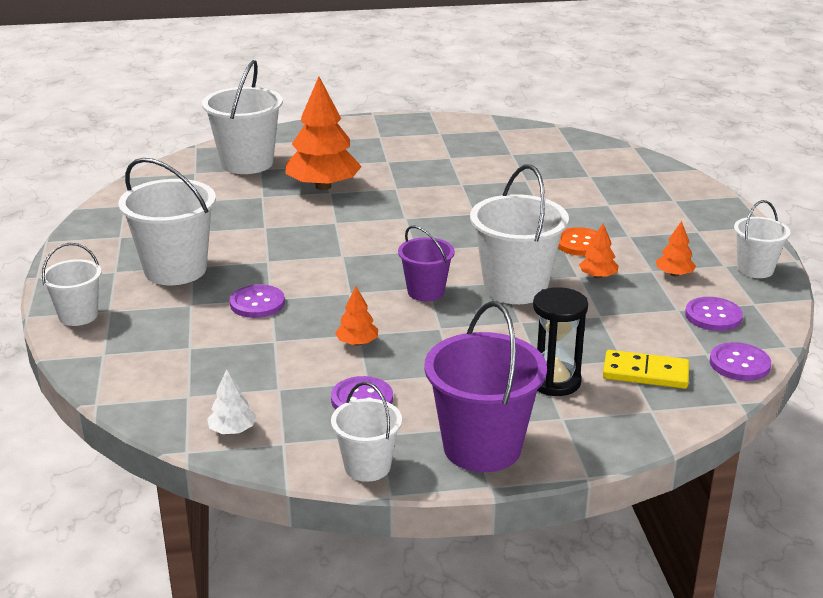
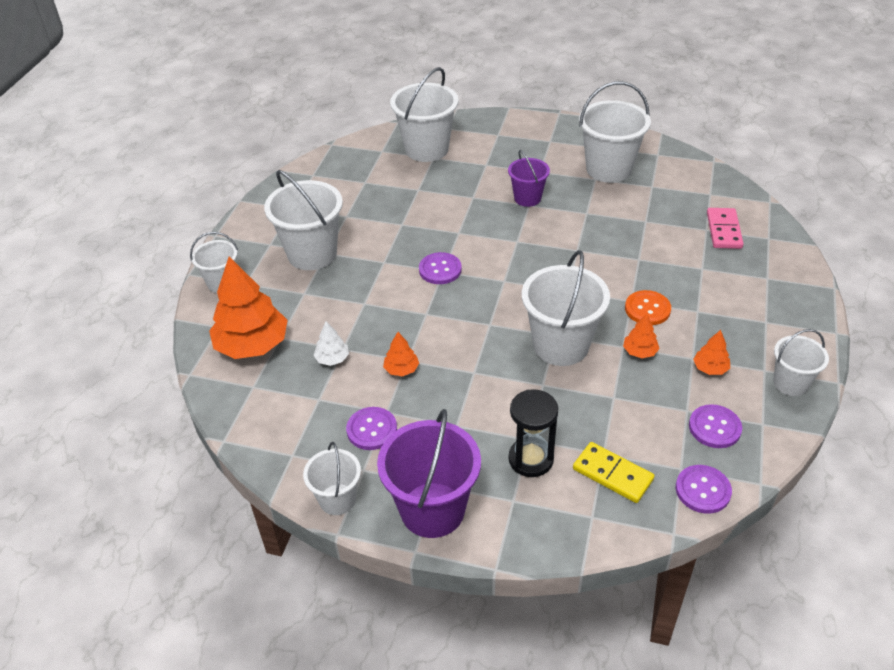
camera: 25 degrees right, 15 degrees up
white tree [207,369,256,434] -> white tree moved to [313,321,349,366]
purple button [230,285,285,318] -> purple button moved to [419,252,462,284]
orange tree [285,77,362,190] -> orange tree moved to [209,256,288,359]
purple bucket [398,226,455,301] -> purple bucket moved to [508,150,550,207]
none -> white bucket [579,81,651,183]
none -> pink domino [707,208,744,249]

